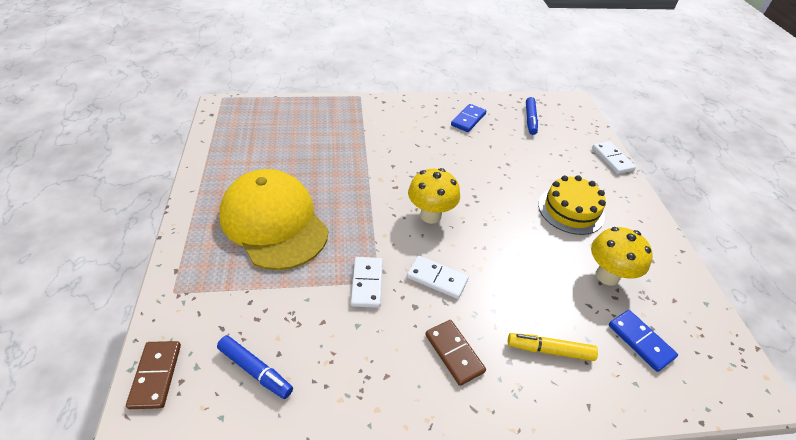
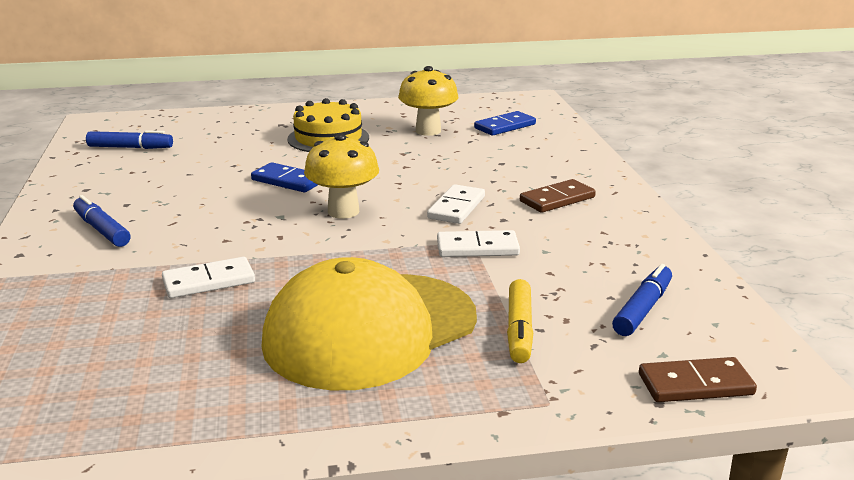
camera: 90 degrees left, 20 degrees down
blue domino [451,104,486,132] -> blue domino moved to [251,162,318,192]
yellow marker [508,333,598,361] -> yellow marker moved to [507,279,533,363]
white domino [592,141,636,174] -> white domino moved to [162,257,255,298]
none -> blue marker [73,195,130,247]

